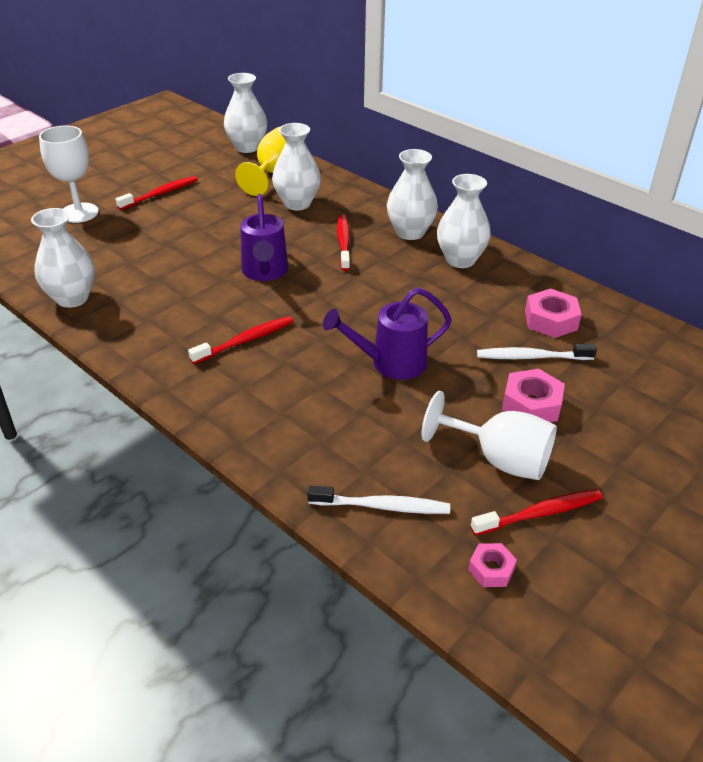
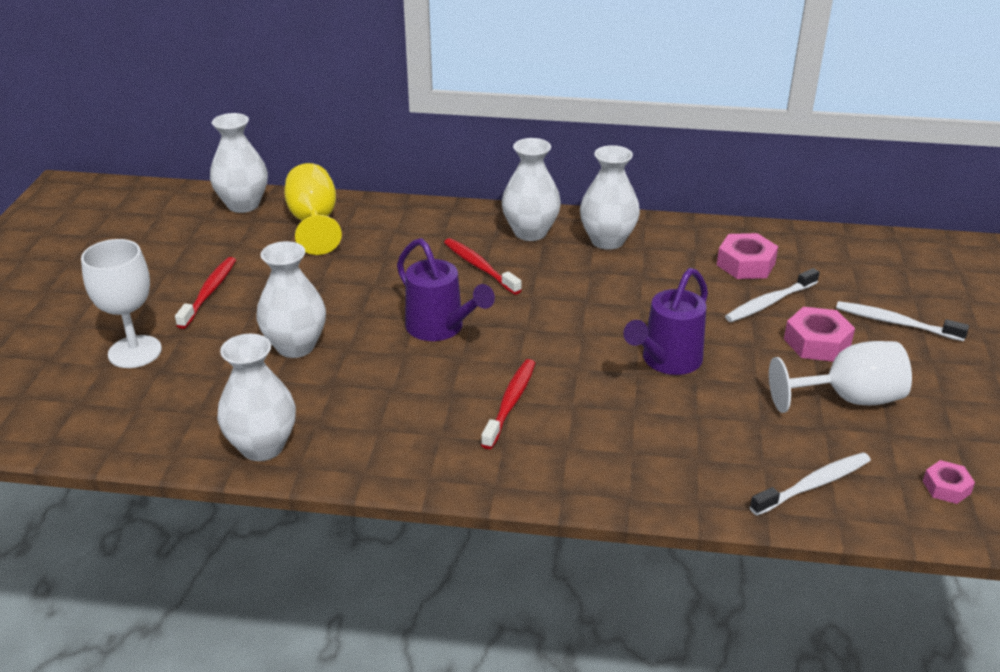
camera: 35 degrees left, 5 degrees down
white vase [272,123,321,210] -> white vase moved to [256,241,326,358]
red toothbrush [471,489,602,536] -> none
none -> white toothbrush [836,301,969,341]

